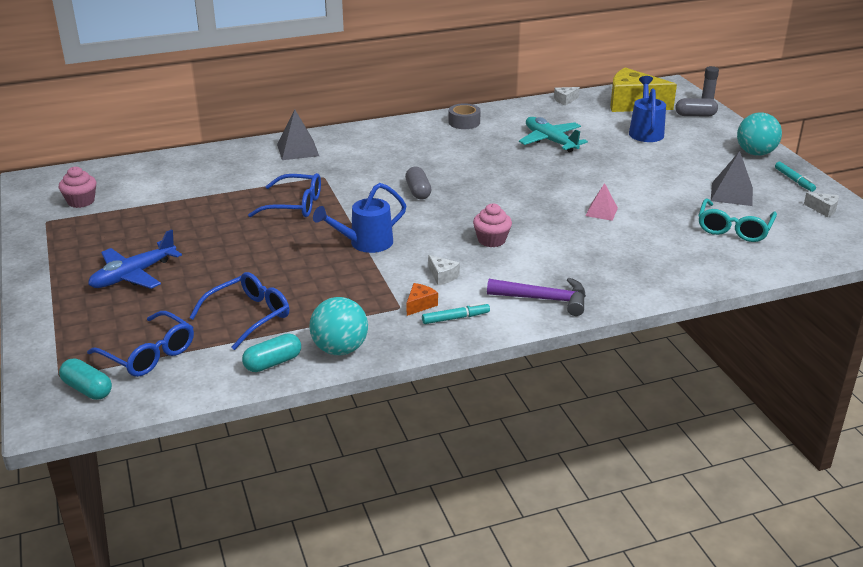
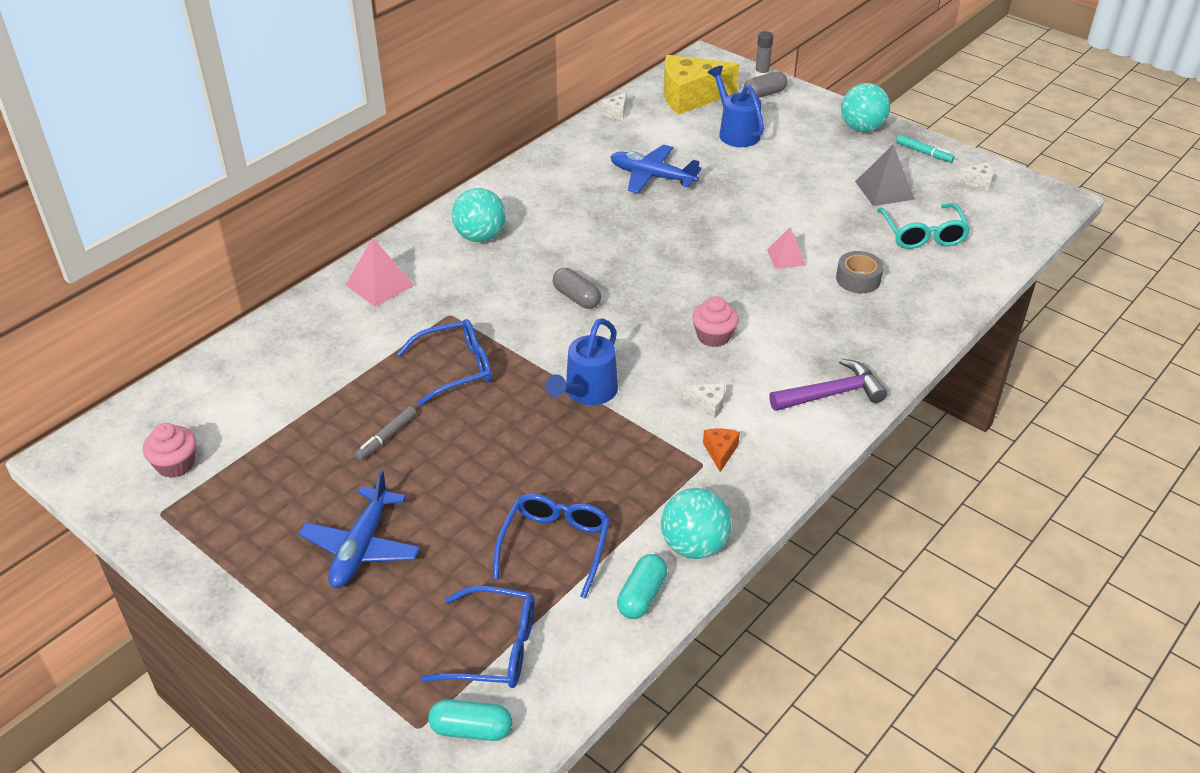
camera: 30 degrees left, 10 degrees up
grey pyramid [277,110,319,160] -> pink pyramid [346,238,414,307]
turquoise marker [422,302,490,324] -> none
grey tape [448,103,481,129] -> grey tape moved to [836,251,884,293]
turquoise plane [519,117,588,152] -> blue plane [610,144,701,193]
none -> grey marker [355,406,417,461]
none -> turquoise ball [452,188,506,242]

